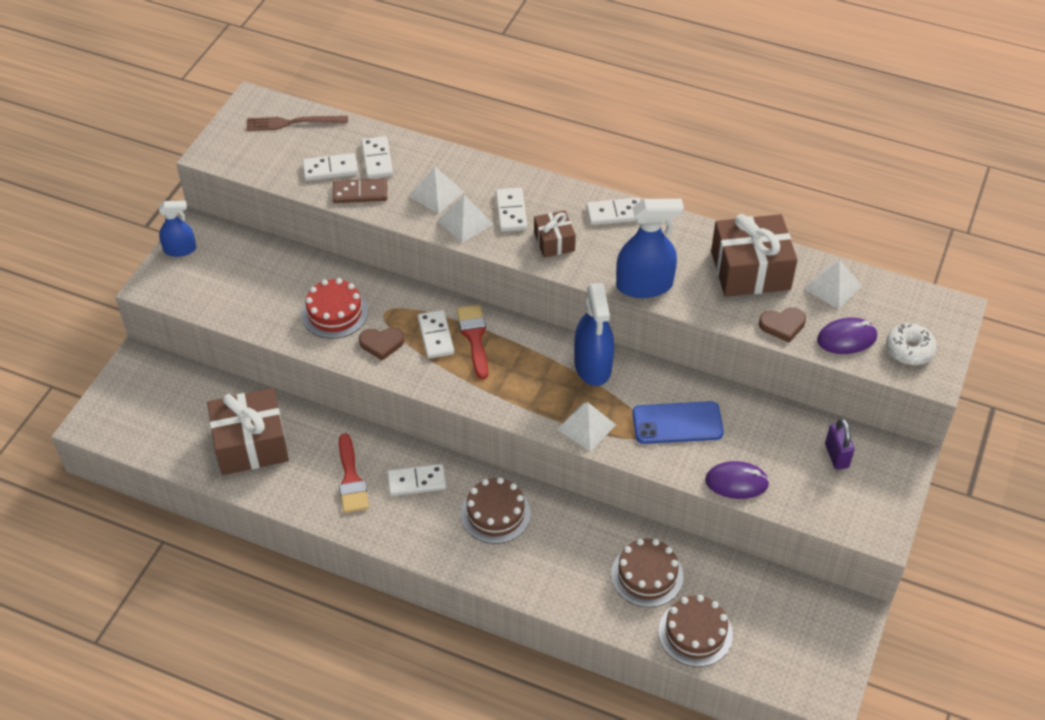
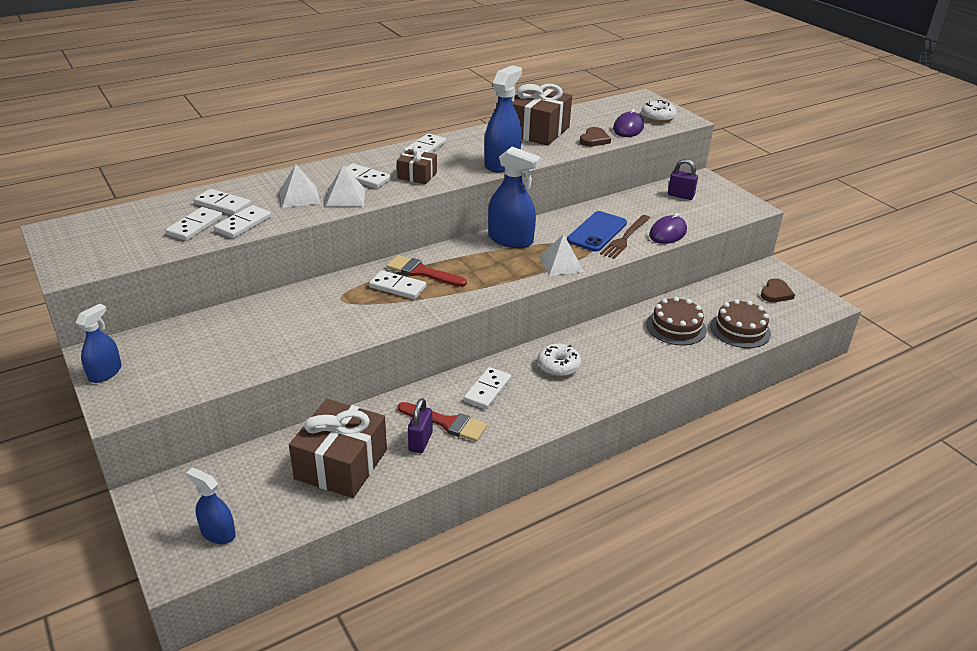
camera: 55 degrees left, 15 degrees down
brown fork [246,116,348,131] -> brown fork moved to [600,215,650,259]
red cake [301,278,368,339] -> none
brown domino [333,178,387,203] -> white domino [214,205,271,238]
brown heart [359,327,404,360] -> brown heart moved to [761,278,795,302]
brown cake [461,477,531,544] -> white donut [537,344,581,377]
white pyramid [804,260,862,309] -> none
none -> blue spray bottle [186,468,236,544]
none -> purple padlock [408,398,433,453]

